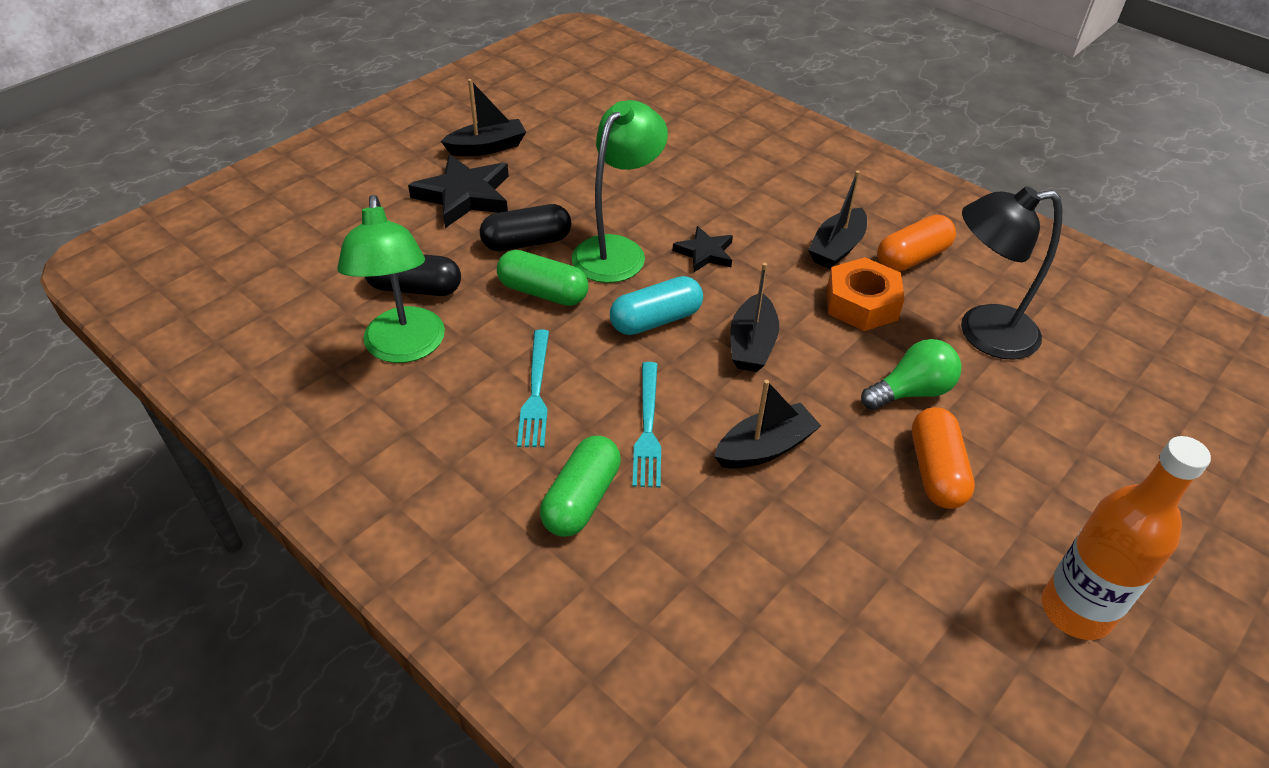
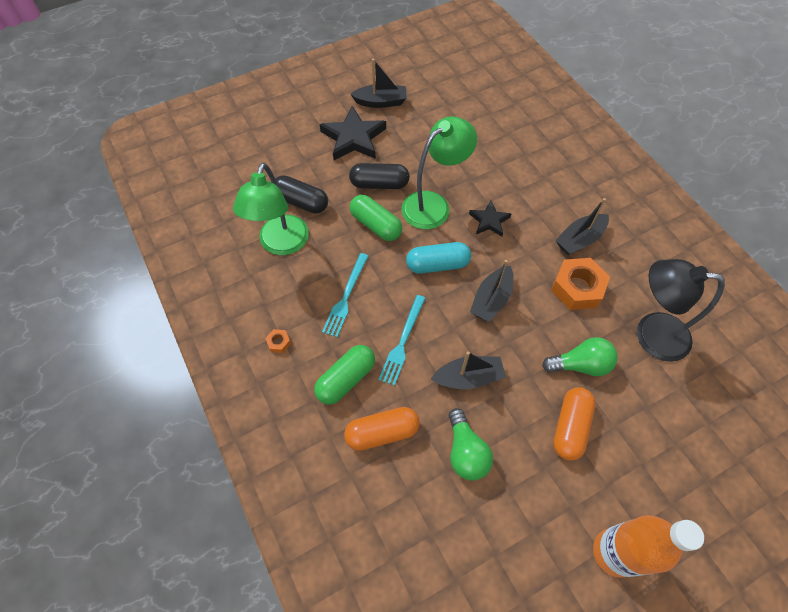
camera: 20 degrees right, 15 degrees up
orange capsule [877,215,956,272] -> orange capsule moved to [344,407,420,451]
none -> orange nut [265,329,291,353]
none -> green light bulb [449,408,493,481]

